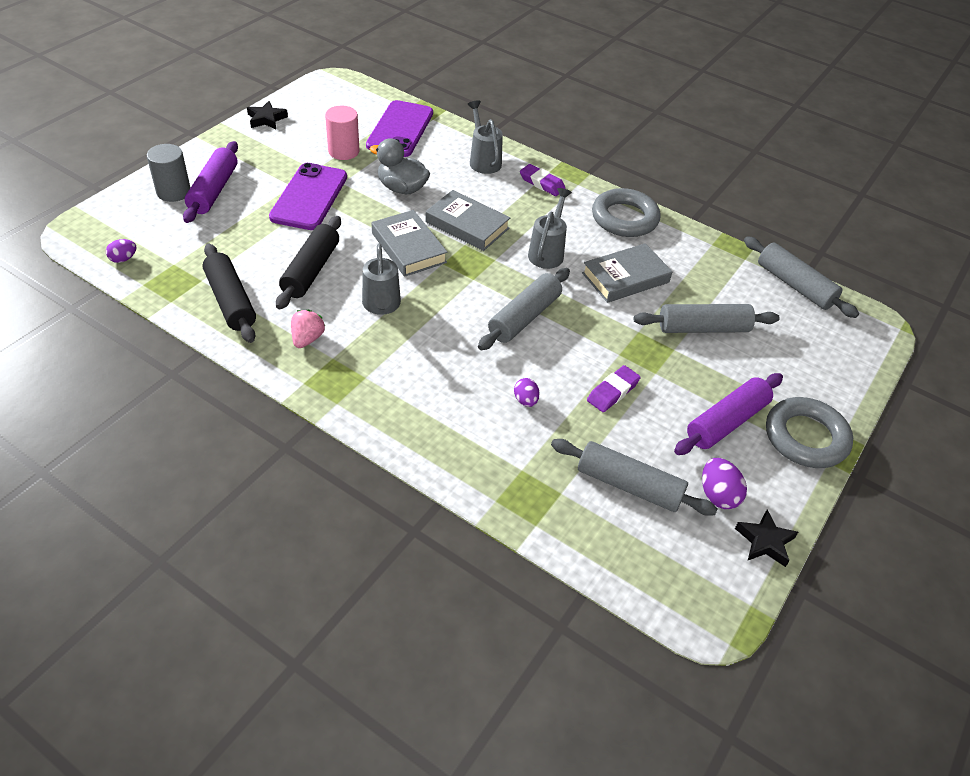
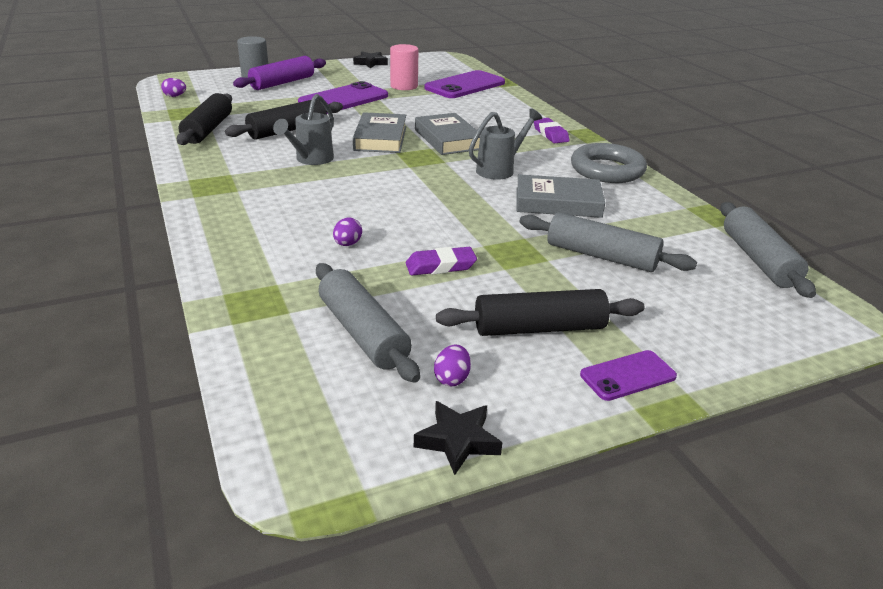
camera: 35 degrees right, 15 degrees down
pink strawberry [291,310,325,348] -> none
grey duck [370,138,430,194] -> none
grey watering can [468,100,503,174] -> none
grey rolling pin [478,268,570,350] -> none
purple rolling pin [674,373,783,455] -> black rolling pin [436,289,644,336]
purple egg [702,458,747,509] -> purple egg [434,345,471,386], size x0.65
grey ring [766,397,853,468] -> purple phone [580,350,677,401]

